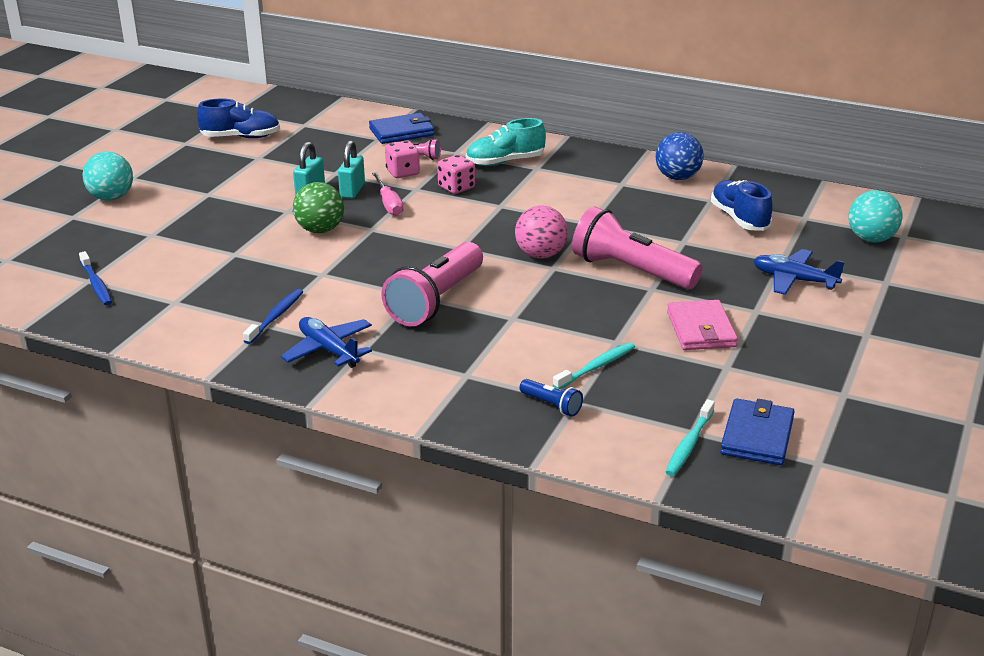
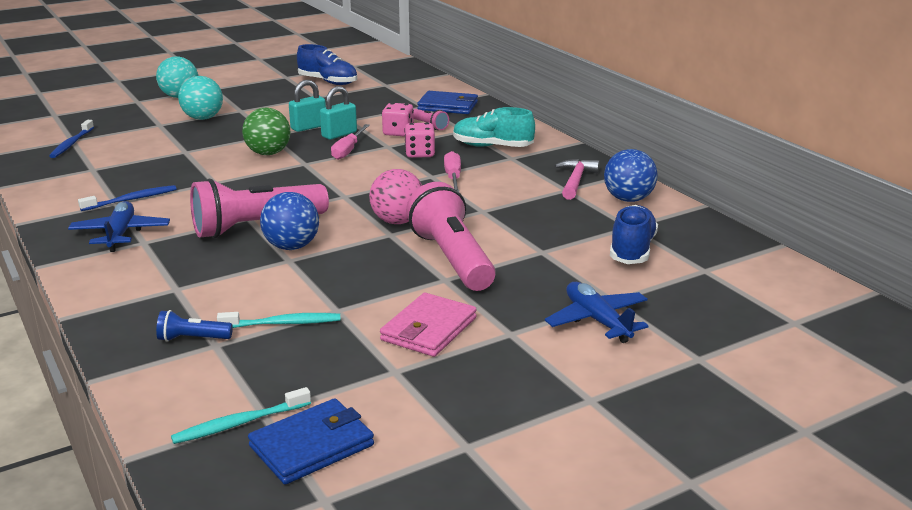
camera: 35 degrees right, 5 degrees down
blue flashlight [519,379,583,416] -> blue flashlight turned 105 degrees clockwise [156,310,233,342]
turquoise ball [849,190,902,243] -> turquoise ball moved to [178,76,223,120]
none -> blue ball [260,192,319,250]
none -> pink screwdriver [444,151,461,193]
none -> pink hammer [554,159,600,200]

